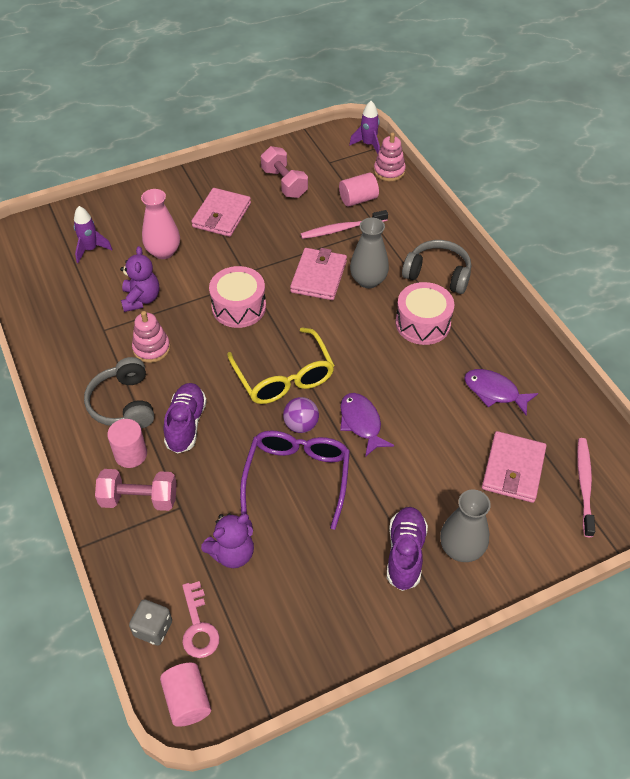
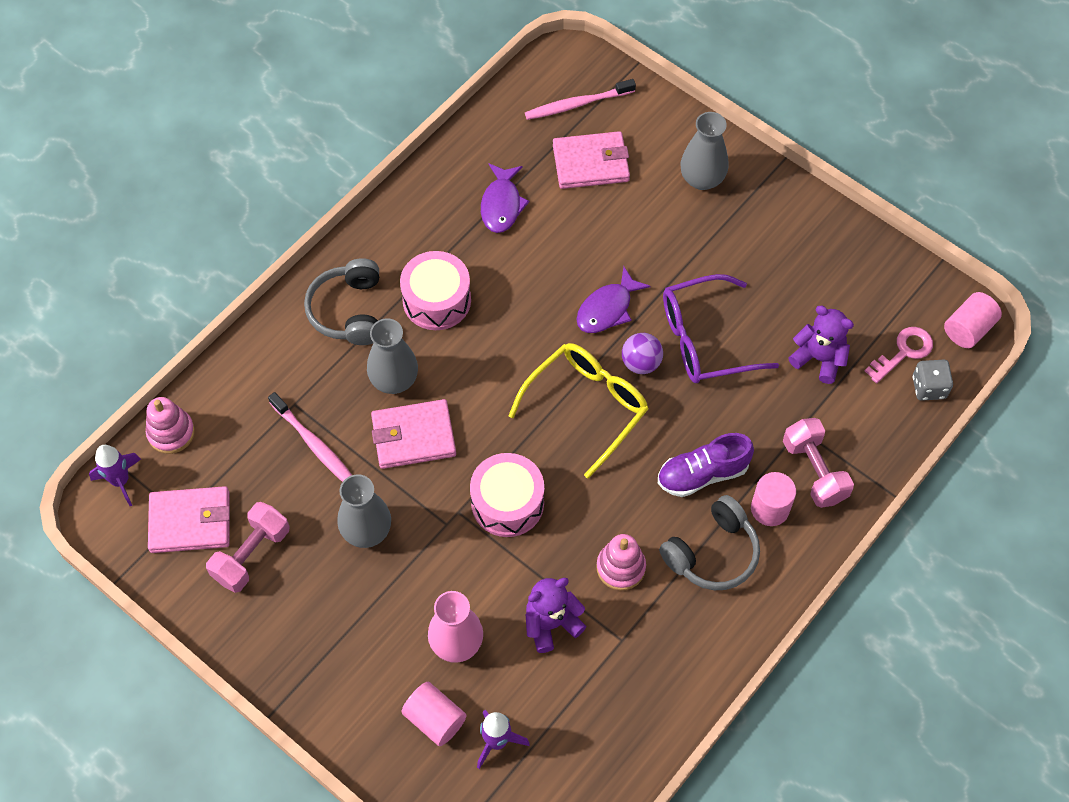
camera: 115 degrees left, 10 degrees up
pink wallet [191,188,251,237] -> pink wallet moved to [148,486,230,553]
pink cylinder [339,172,379,207] -> pink cylinder moved to [401,682,466,746]
purple shoe [387,507,428,591] -> none
none -> grey vase [338,474,391,548]

